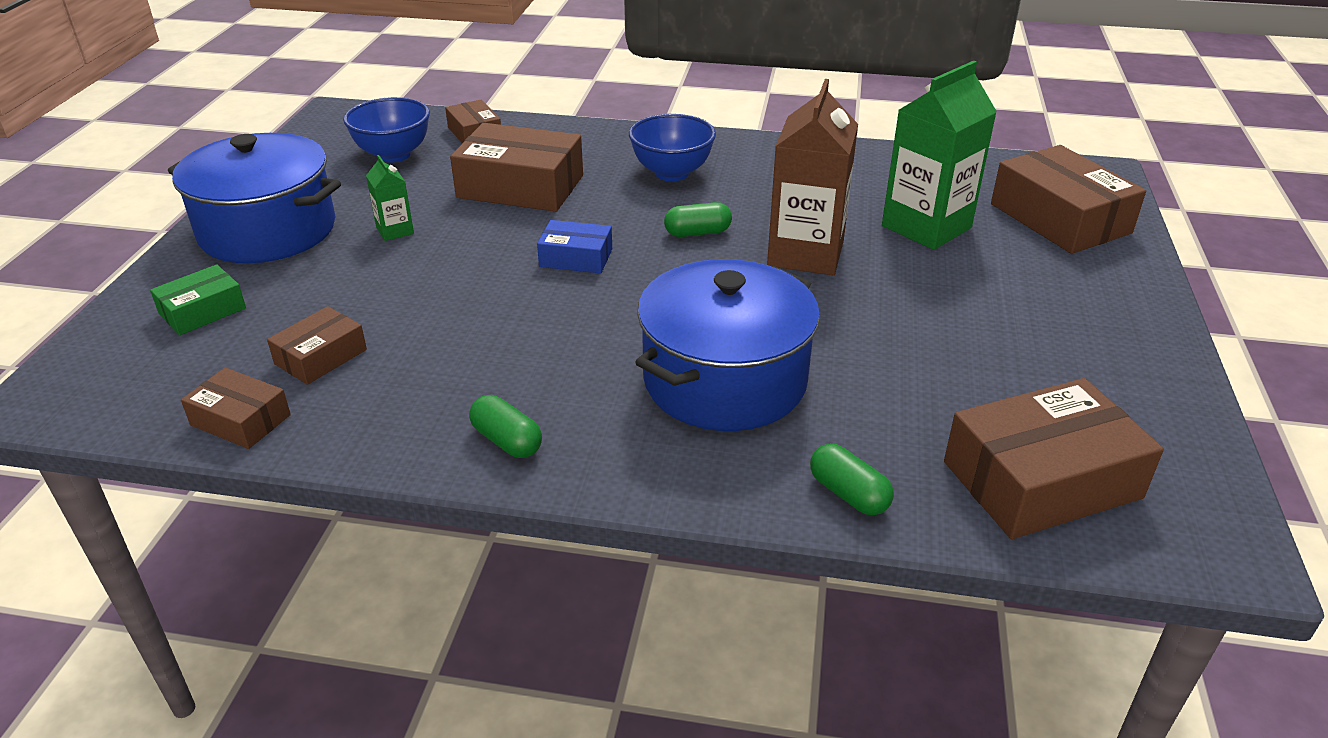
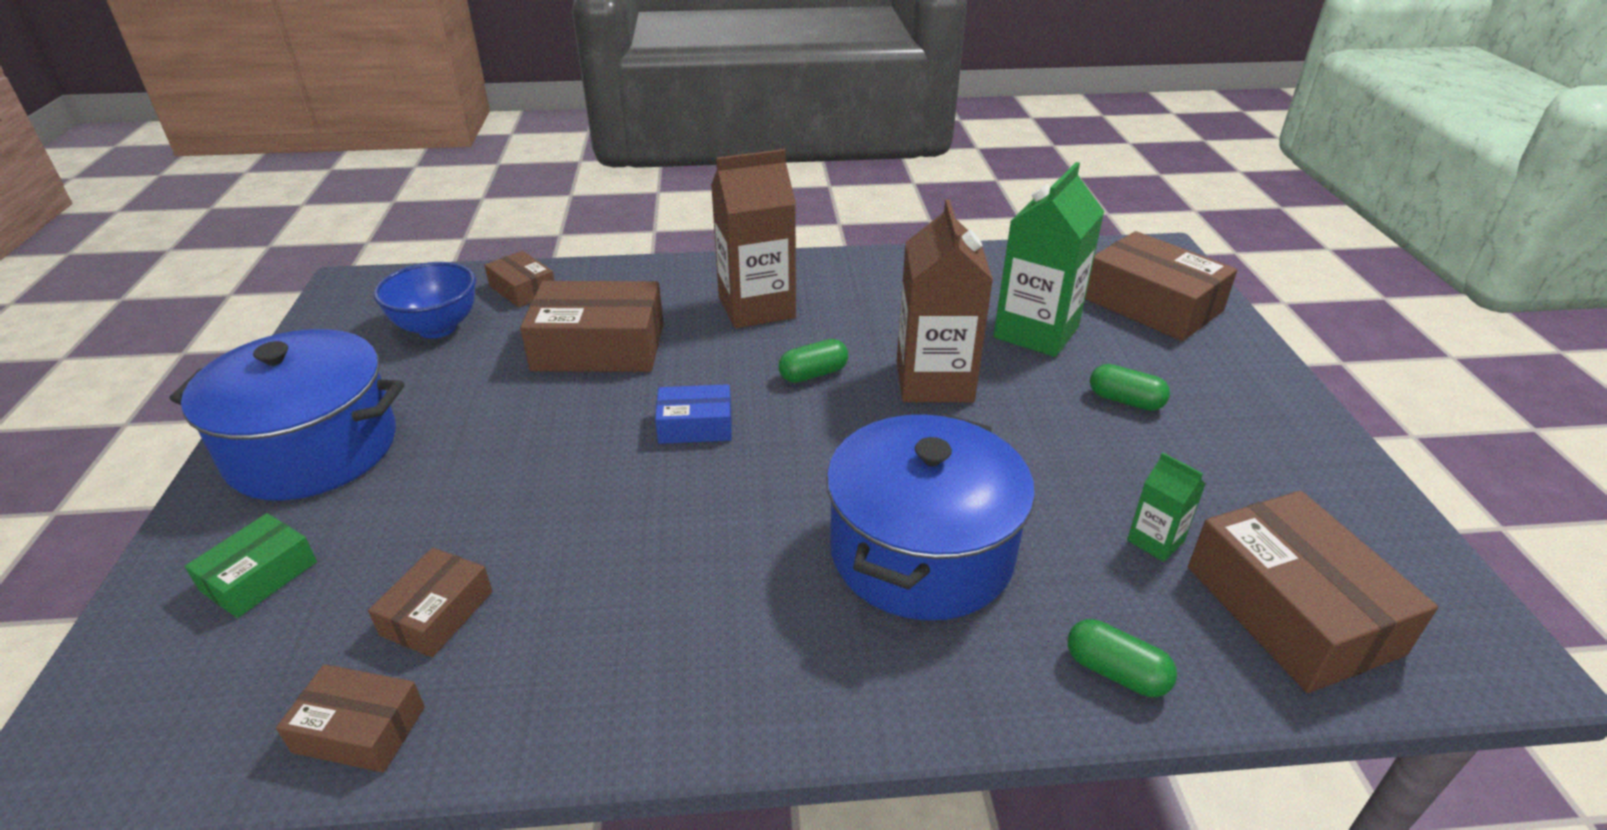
camera: 15 degrees left, 0 degrees up
green carton [366,155,414,241] -> green carton moved to [1127,452,1206,562]
green capsule [469,395,542,458] -> green capsule moved to [1090,364,1170,411]
blue bowl [629,114,716,181] -> brown carton [711,149,796,329]
brown box [944,378,1164,539] -> brown box turned 75 degrees counterclockwise [1188,491,1438,693]

